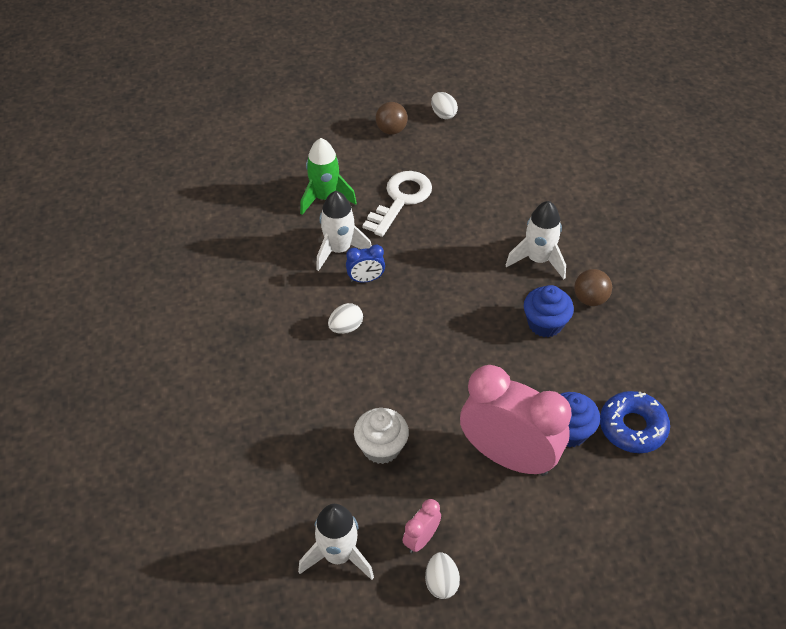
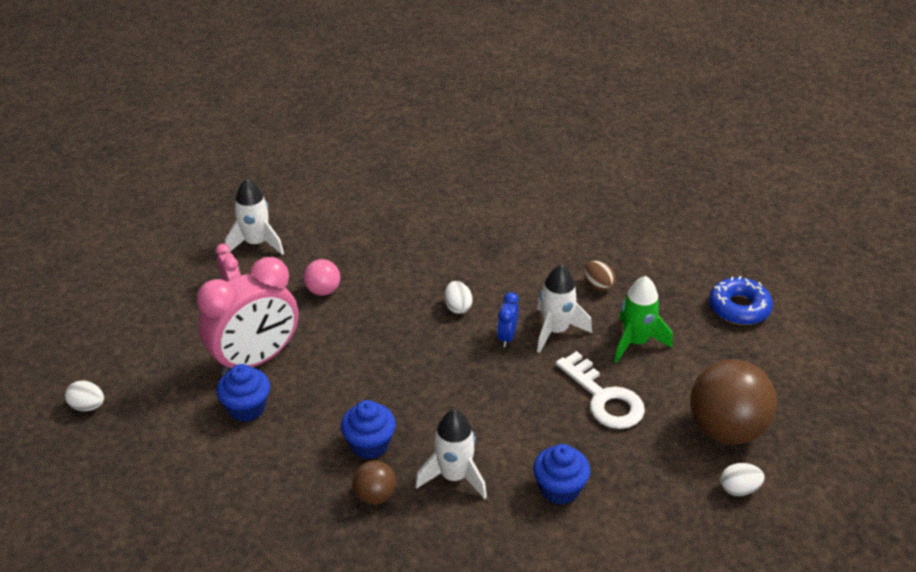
camera: 115 degrees right, 10 degrees down
white cupcake [354,408,409,464] -> pink ball [304,259,340,296]
brown ball [376,102,408,135] -> brown ball [690,359,777,444], size x2.02
white egg [425,552,460,599] -> white egg moved to [65,381,104,411]
blue donut [600,391,670,453] -> blue donut moved to [709,276,773,325]
none -> blue cupcake [533,444,590,505]
none -> brown egg [584,261,616,291]

